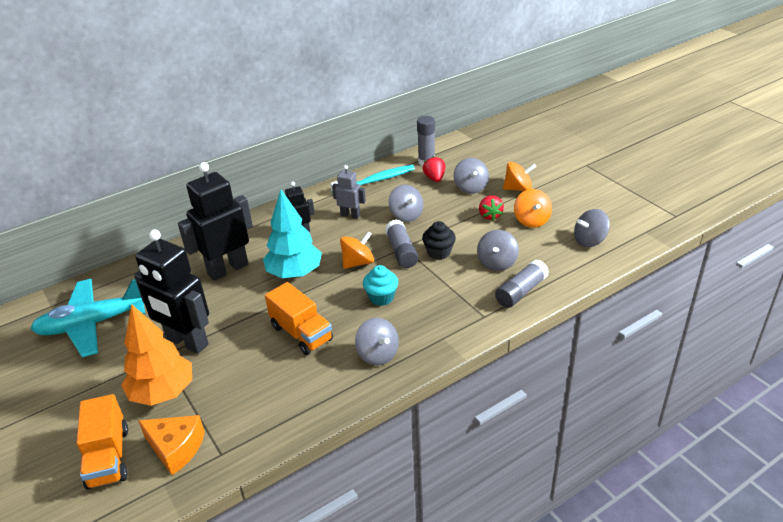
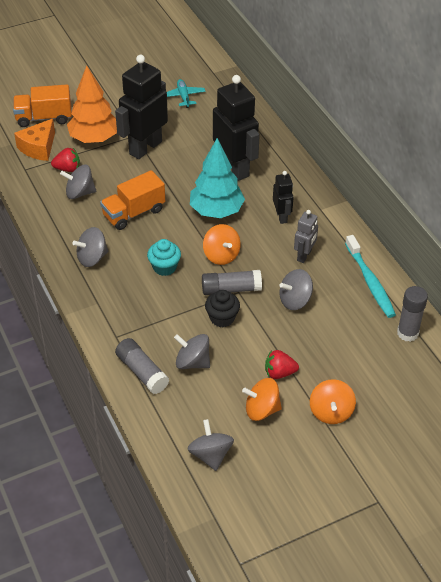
camera: 95 degrees right, 10 degrees up
turquoise plane [31,279,145,358] -> turquoise plane [167,79,206,108], size x0.47
red strawberry [423,156,445,182] -> red strawberry moved to [51,148,80,172]
grey spinning top [454,158,489,194] -> grey spinning top moved to [60,164,96,199]

